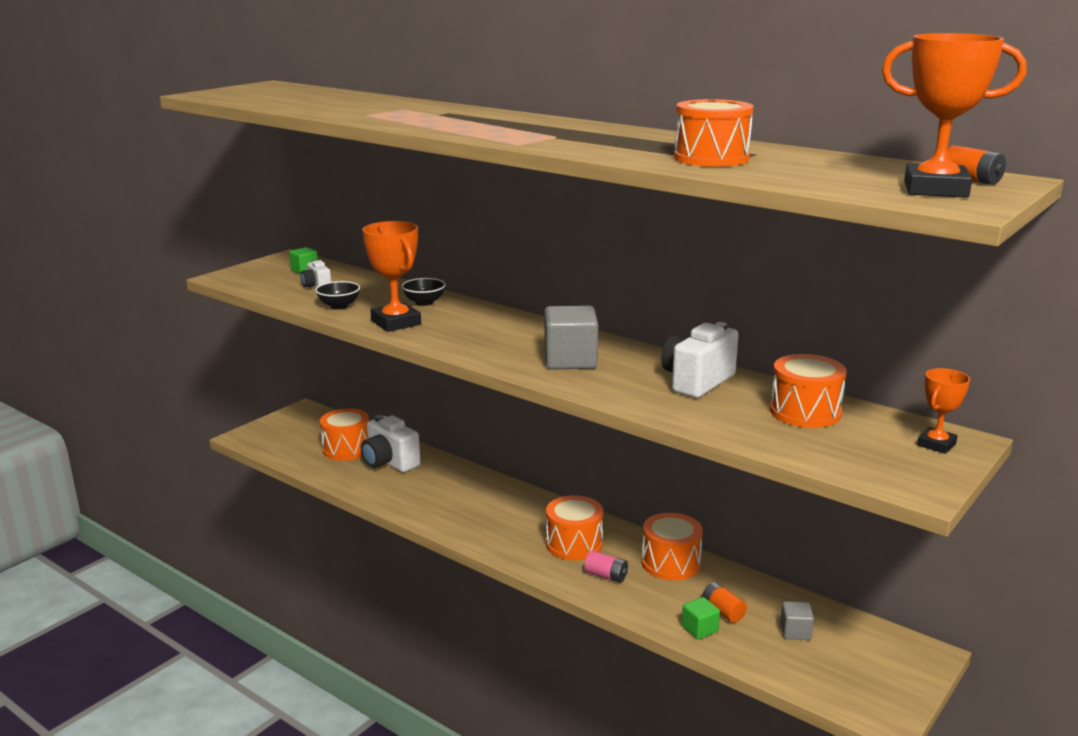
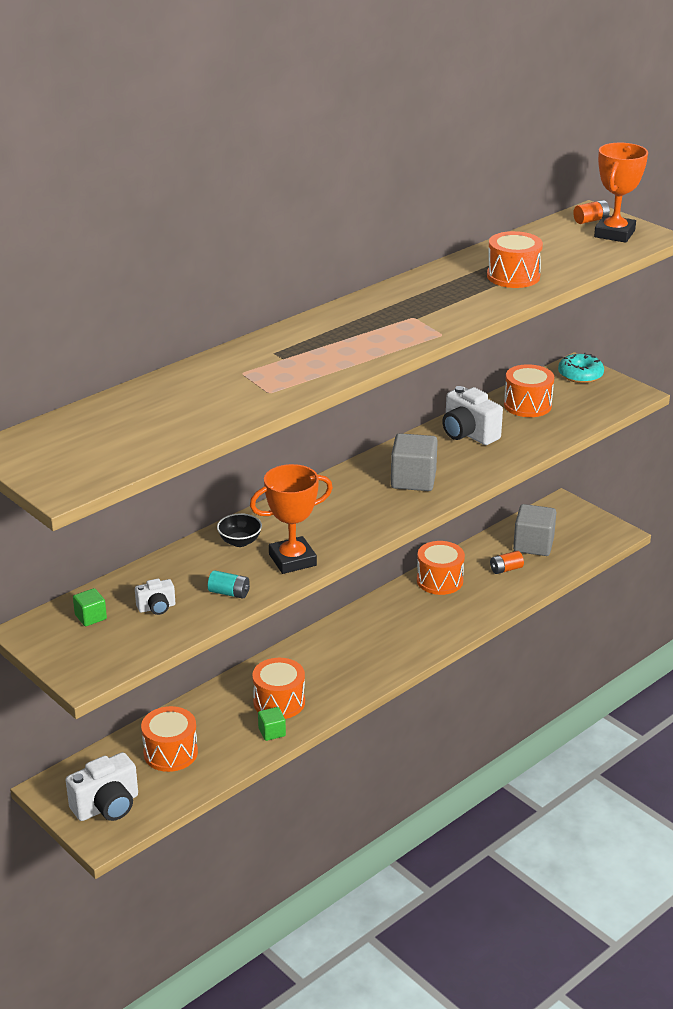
camera: 80 degrees left, 10 degrees up
black bowl [315,281,360,309] -> turquoise battery [208,570,250,599]
white camera [361,415,421,472] -> white camera moved to [66,752,138,821]
orange drum [546,495,603,560] -> orange drum moved to [252,658,305,719]
pink battery [584,551,628,583] -> none
green cube [682,597,720,640] -> green cube moved to [258,707,286,741]
grey cube [780,601,814,640] -> grey cube [513,504,556,556], size x1.91
orange trophy [917,368,970,454] -> turquoise donut [558,353,604,383]

